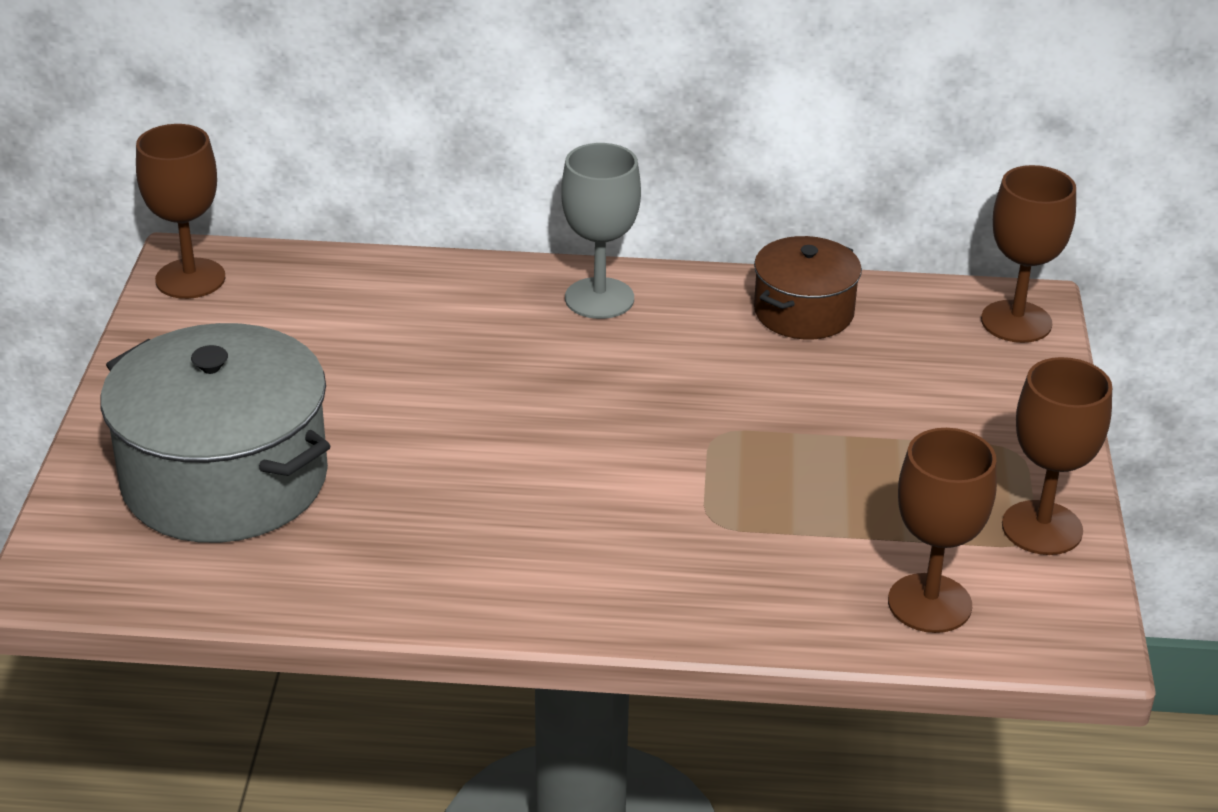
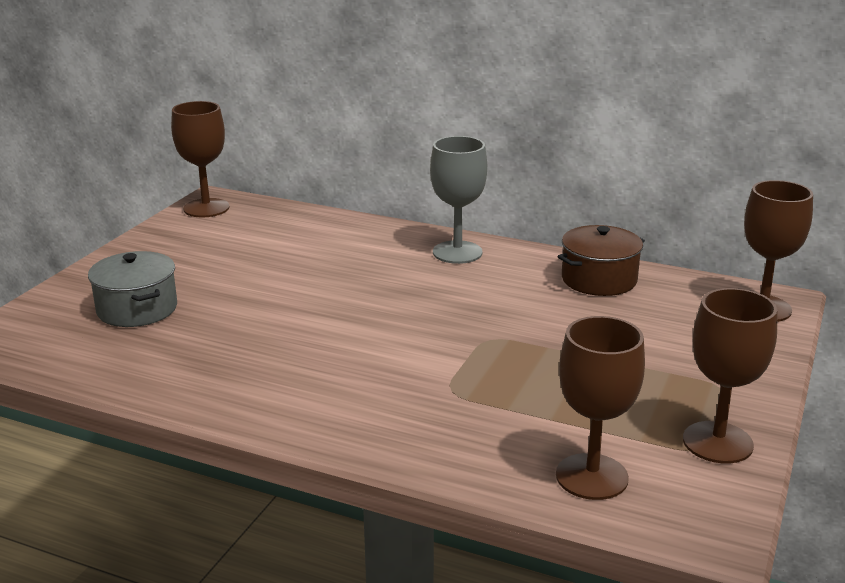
camera: 20 degrees right, 10 degrees down
grey pot [100,323,330,543] -> grey pot [88,251,177,327], size x0.55

